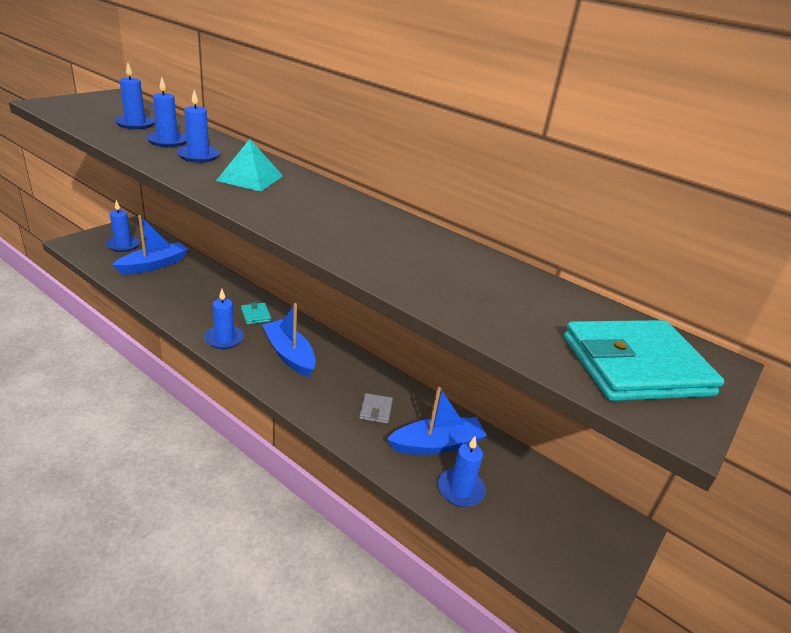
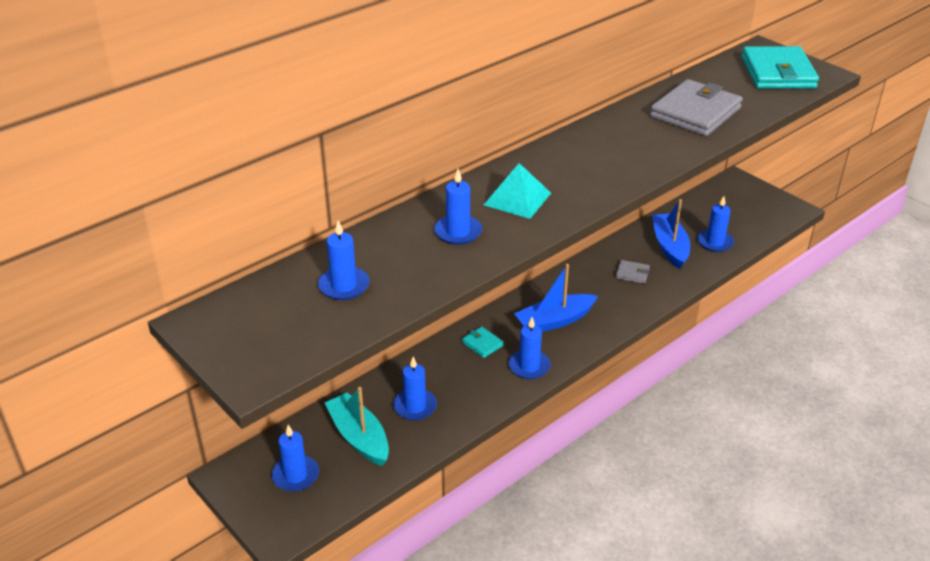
camera: 75 degrees left, 5 degrees up
blue boat [112,215,189,275] -> turquoise boat [325,387,389,466]
blue candle [146,77,187,147] -> blue candle moved to [393,357,437,421]
turquoise wallet [241,302,271,324] -> turquoise wallet turned 60 degrees clockwise [462,327,504,358]
none -> grey wallet [650,79,743,136]

